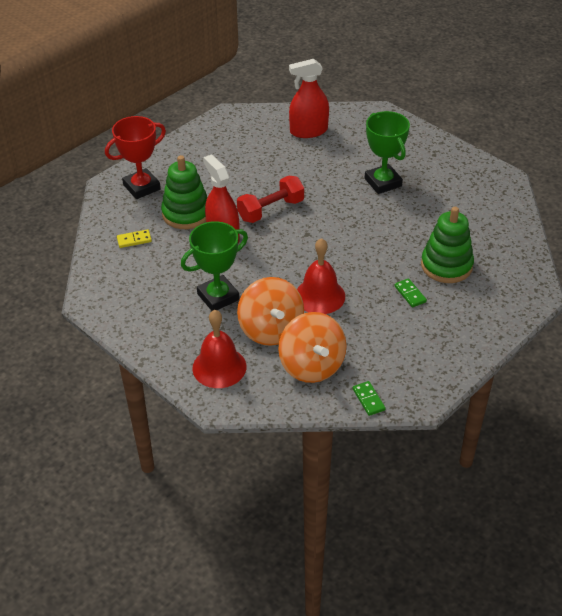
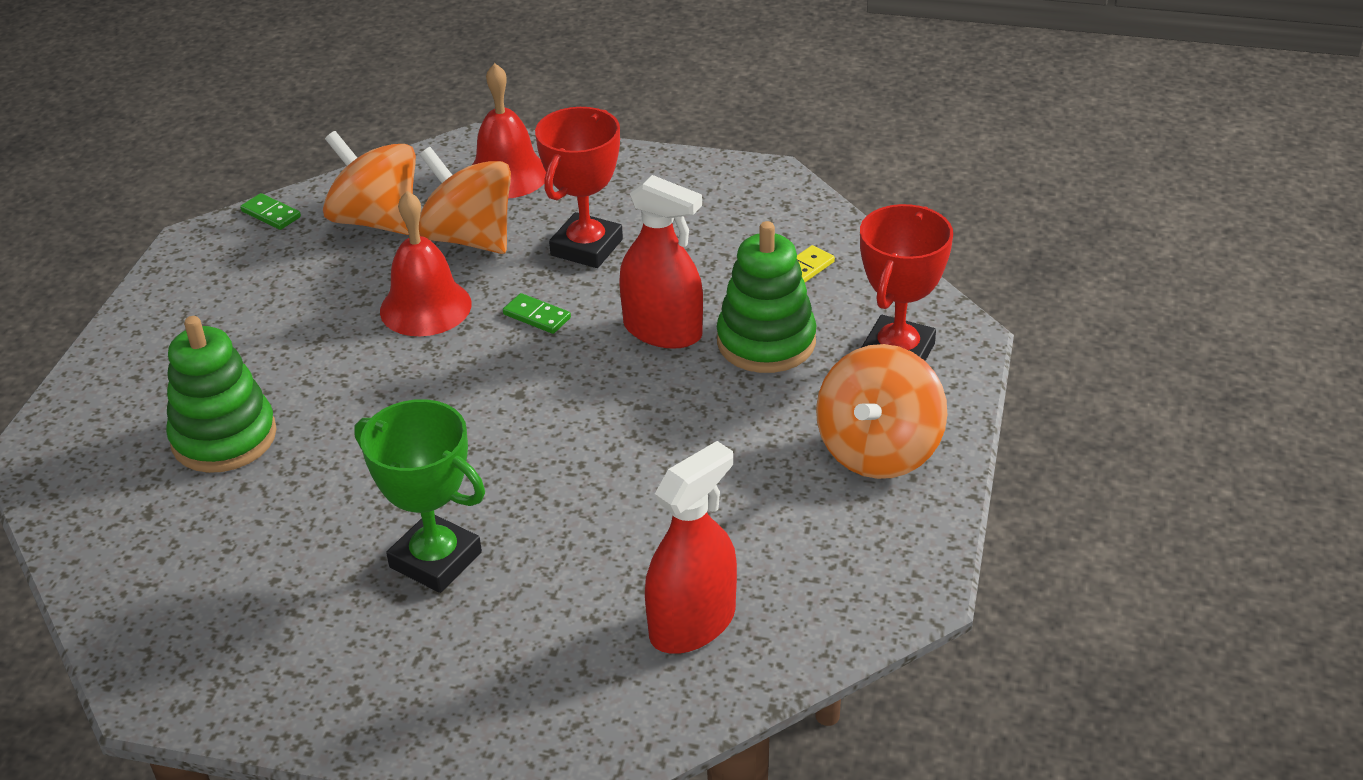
camera: 150 degrees right, 5 degrees down
green trophy [181,221,248,311] -> red trophy [535,107,623,268]
red dumbbell [237,176,304,223] -> none
green domino [394,278,427,307] -> green domino moved to [503,293,571,334]
none -> orange spinning top [816,344,947,479]

